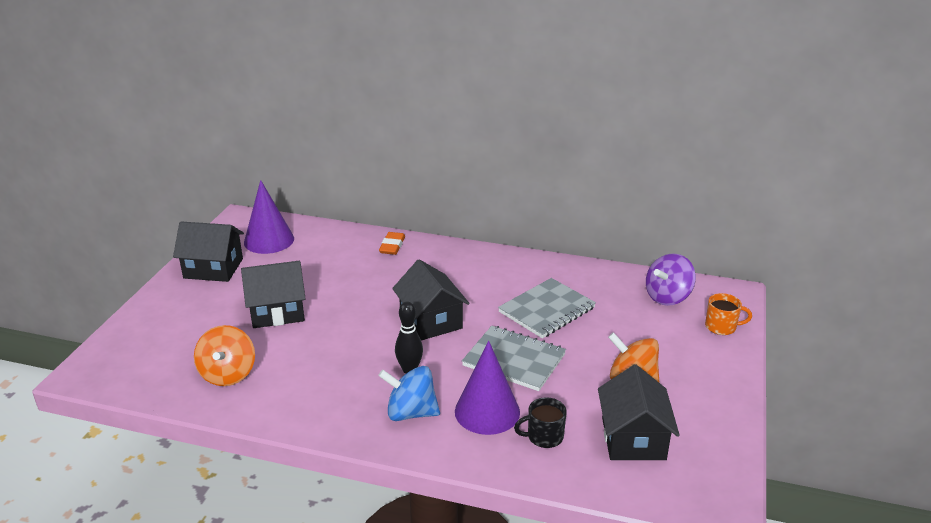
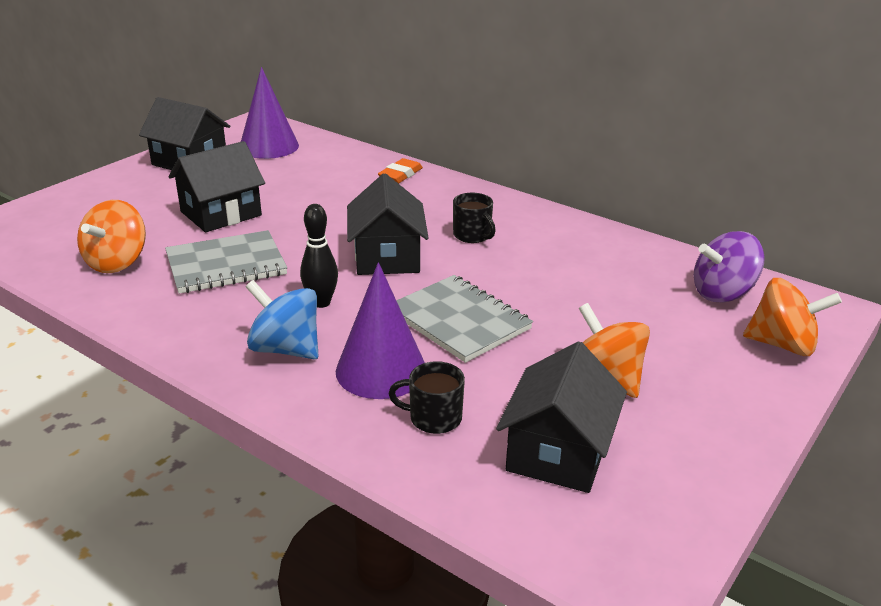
camera: 20 degrees right, 0 degrees up
black house [241,261,306,328] -> black house turned 45 degrees counterclockwise [169,141,265,232]
grey notebook [498,278,596,338] -> grey notebook moved to [165,230,287,294]
orange mug [705,293,752,335] -> orange spinning top [743,278,842,356]
none -> black mug [453,193,496,243]

